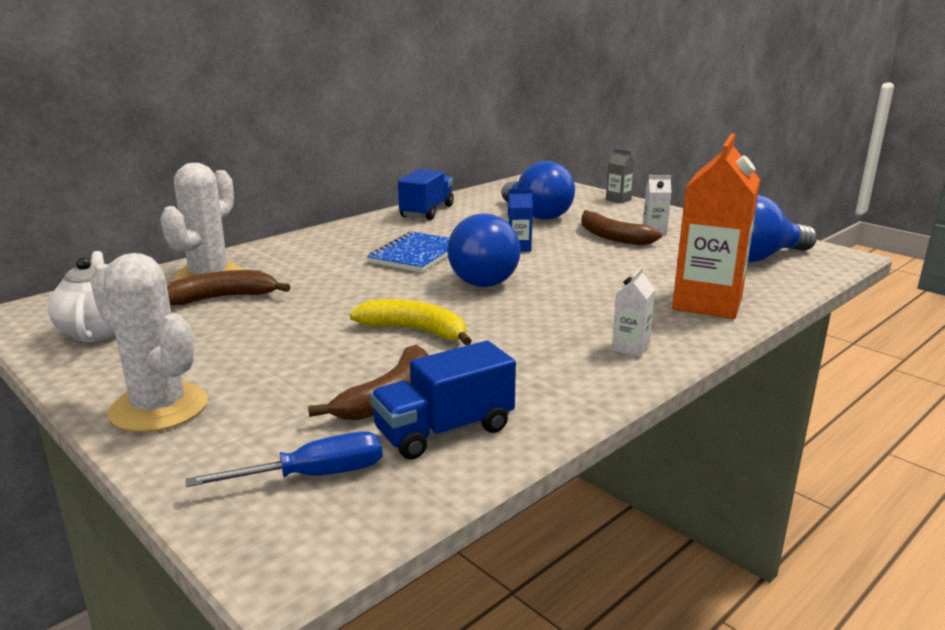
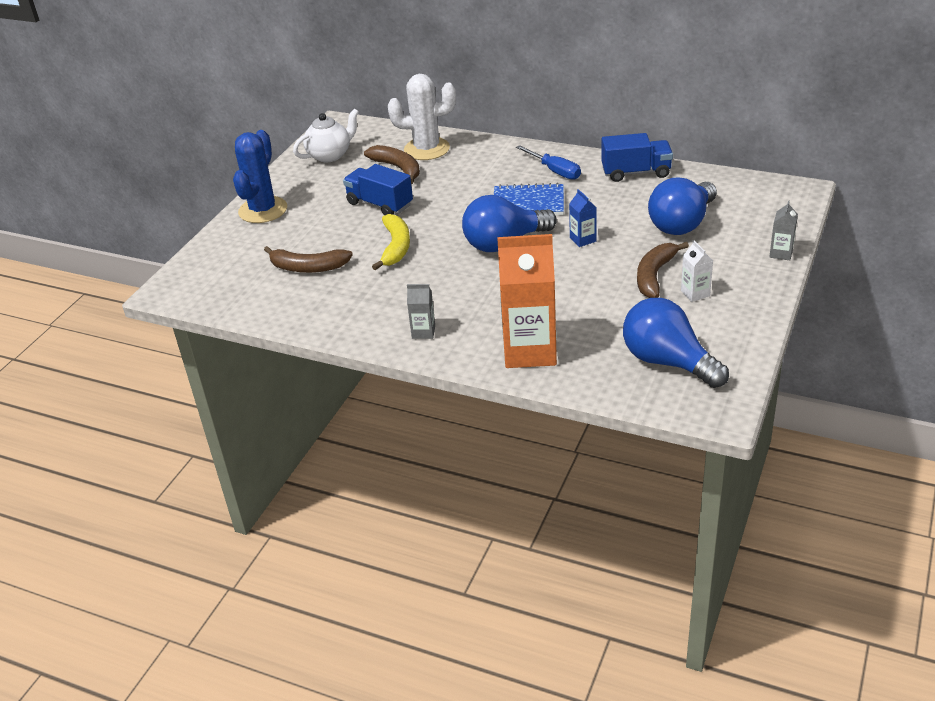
camera: 70 degrees right, 15 degrees up
white cactus [90,253,208,432] -> blue cactus [233,130,287,223]
blue screwdriver [186,431,383,487] -> blue screwdriver moved to [516,145,581,180]
blue truck [370,341,516,460] -> blue truck moved to [343,164,413,216]
white carton [612,267,655,357] -> grey carton [407,284,435,339]

